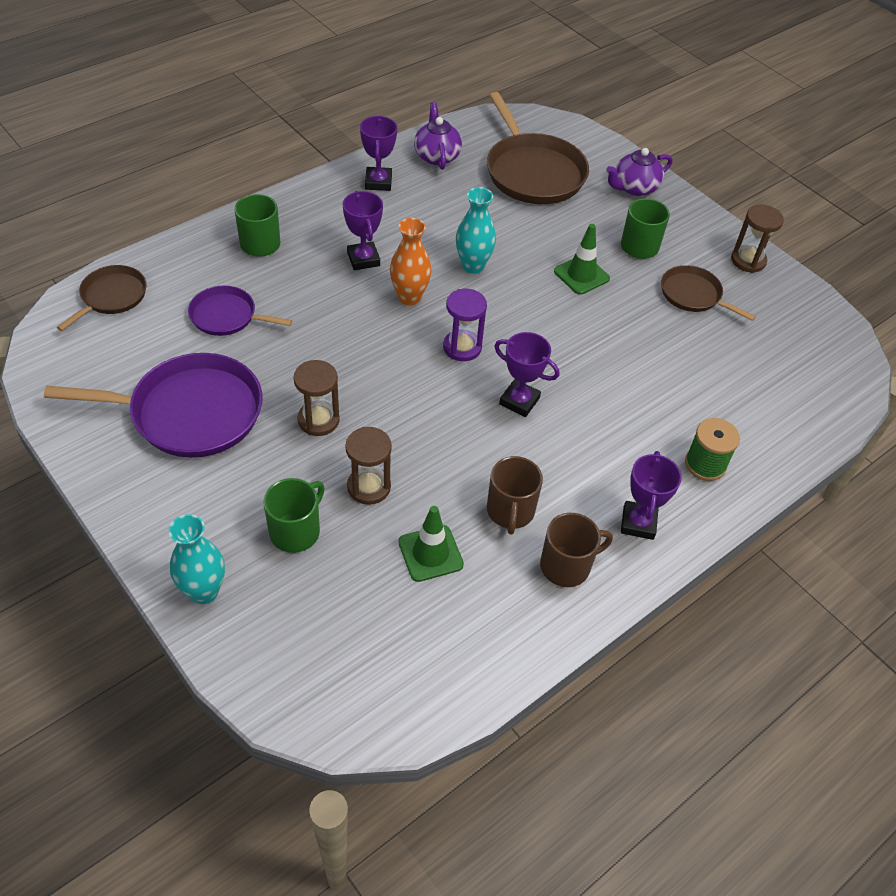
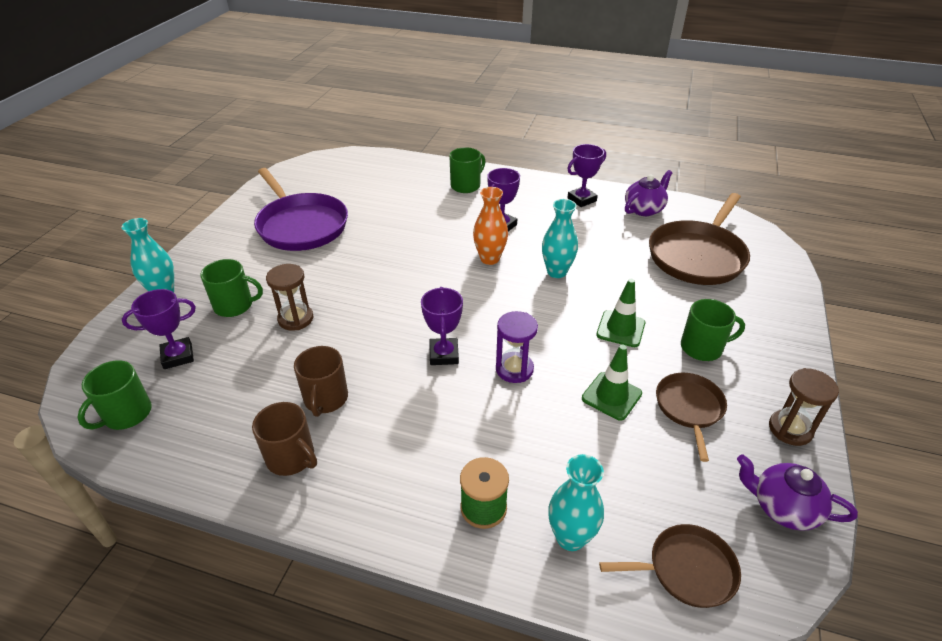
camera: 60 degrees right, 10 degrees down
brown pan [57,265,147,331] -> brown pan moved to [599,524,741,608]
purple pan [188,286,292,336] -> none
brown hourglass [293,360,340,436] -> none
green traffic cone [398,506,464,582] -> green traffic cone moved to [582,345,642,421]
purple hourglass [443,289,487,361] -> purple hourglass moved to [496,311,538,383]
brown mug [487,456,543,534] -> brown mug turned 60 degrees counterclockwise [294,346,348,417]
purple teapot [606,148,673,196] -> purple teapot moved to [737,455,858,531]
purple trophy [621,451,682,540] -> purple trophy moved to [122,289,196,369]
none -> green mug [77,360,152,430]
none -> turquoise vase [548,454,604,551]

